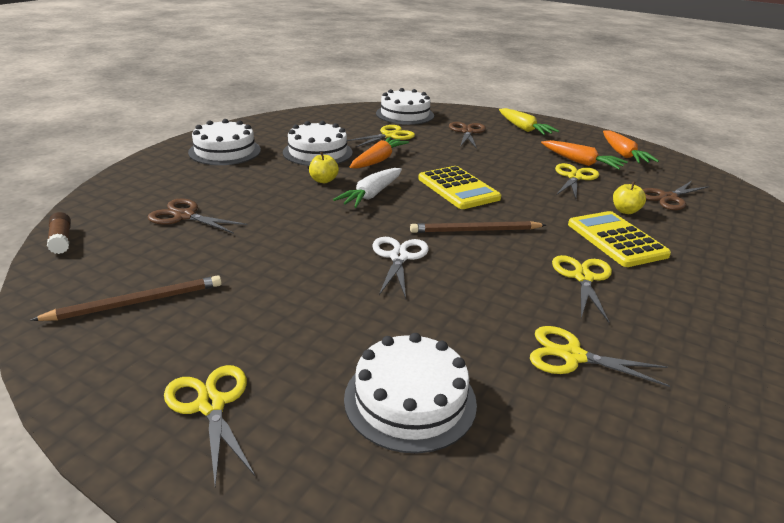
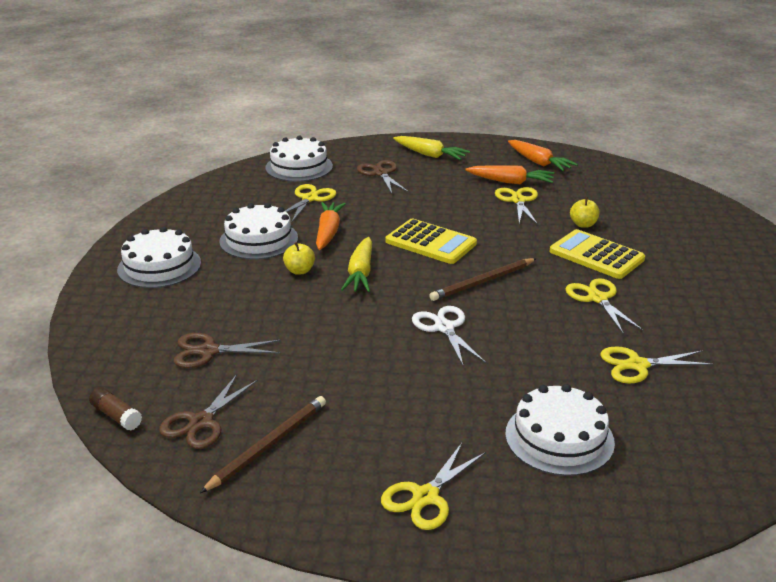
camera: 25 degrees left, 0 degrees up
yellow scissors [164,365,255,487] -> yellow scissors turned 90 degrees counterclockwise [381,443,486,530]
white carrot [333,168,402,208] -> yellow carrot [341,237,372,292]
brown scissors [643,181,710,210] -> brown scissors moved to [159,374,258,449]

